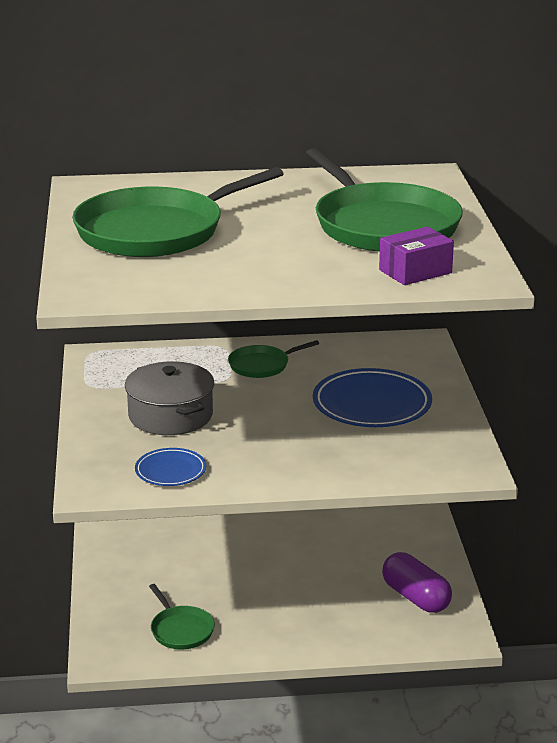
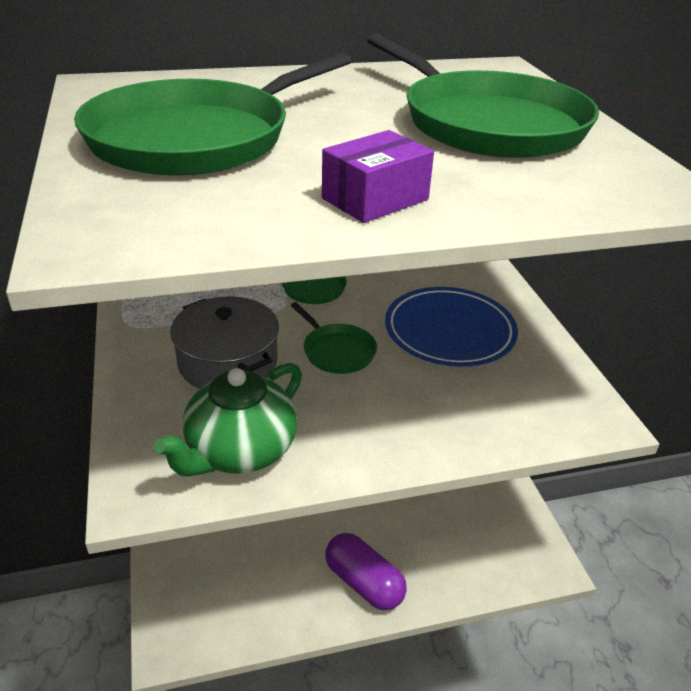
camera: 10 degrees left, 10 degrees up
blue plate [135,448,206,486] -> green teapot [154,363,302,477]
green pan [149,584,215,650] -> green pan moved to [290,302,377,374]
purple box [379,227,454,285] -> purple box moved to [322,130,434,223]
purple capsule [382,552,452,613] -> purple capsule moved to [325,533,407,610]

